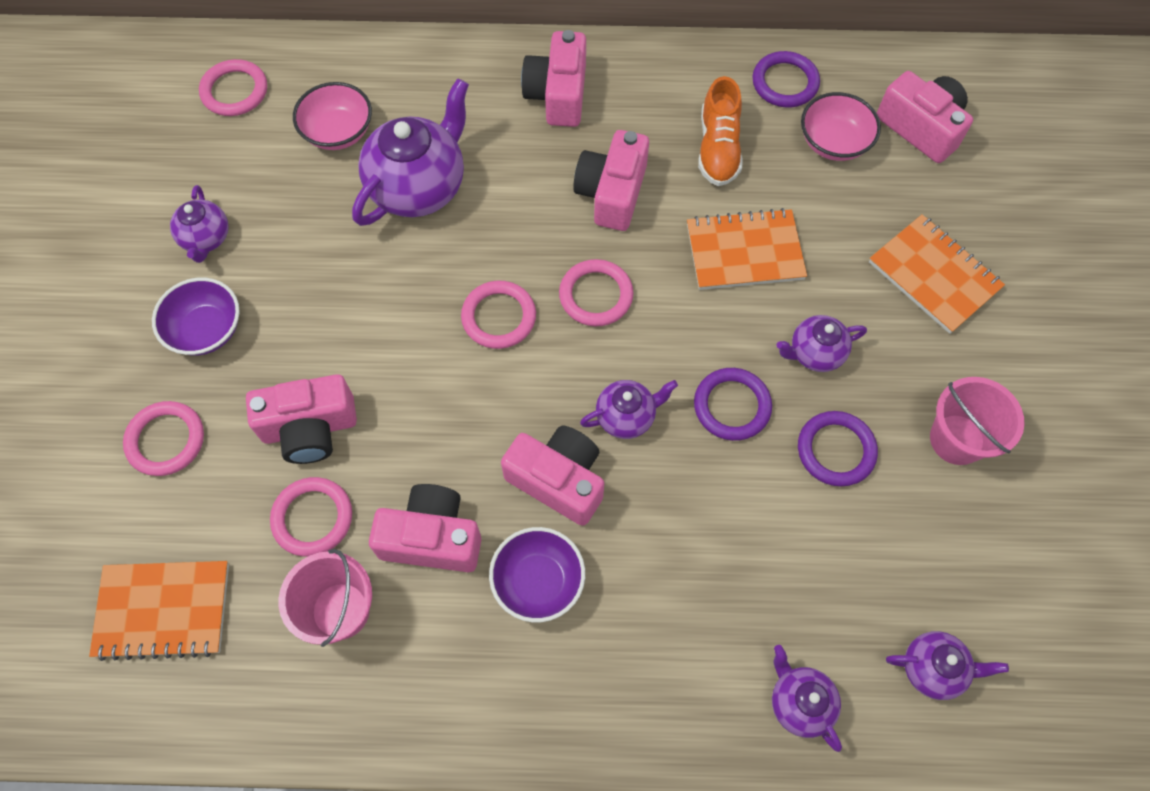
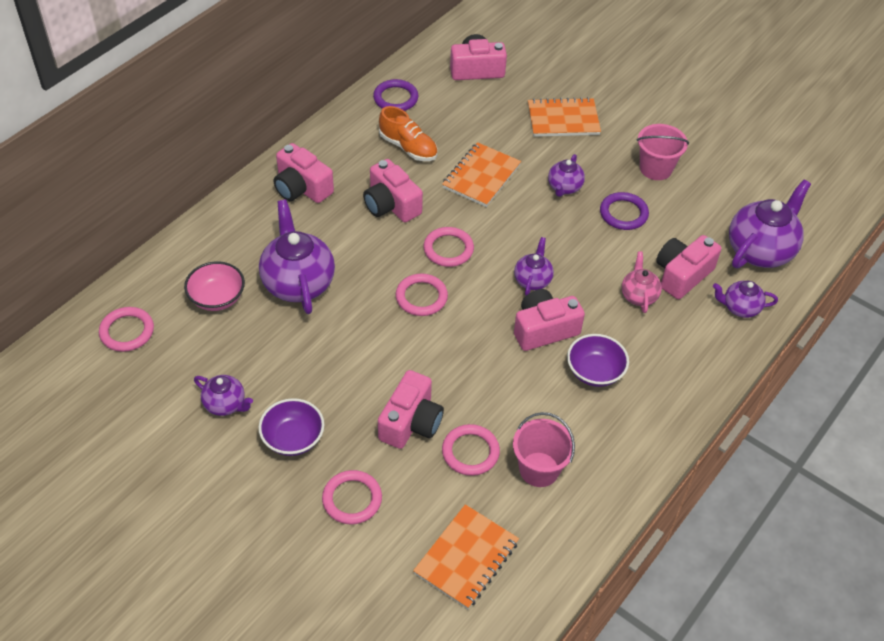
camera: 55 degrees left, 15 degrees down
pink camera [369,484,481,572] -> pink camera moved to [656,235,721,299]
purple ring [694,368,772,441] -> none
pink bowl [801,92,881,161] -> none
purple teapot [886,631,1009,700] -> purple teapot [729,179,811,269], size x1.88
none -> pink teapot [622,251,662,313]

